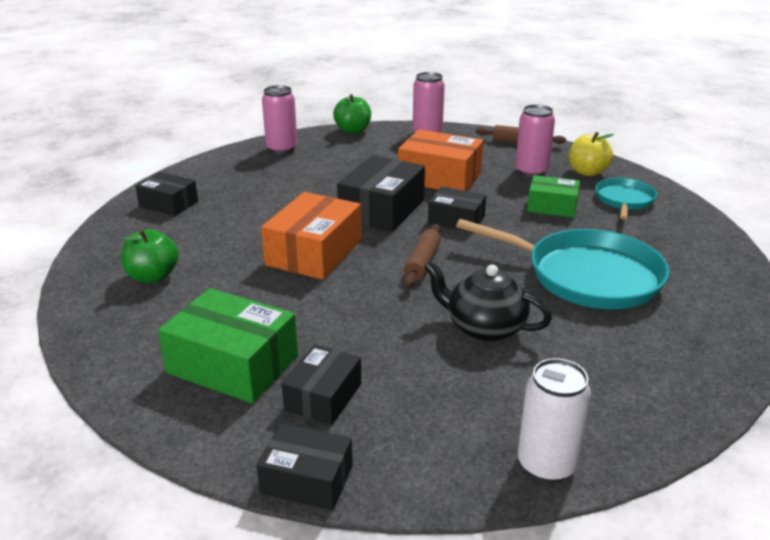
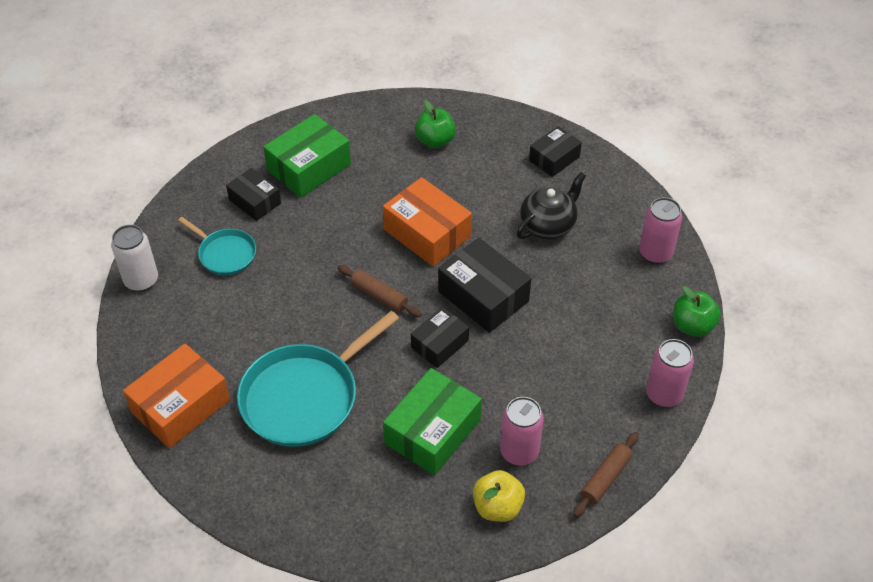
camera: 110 degrees right, 20 degrees up
black box [256,423,353,510] -> none
orange box [398,130,483,191] -> orange box moved to [123,344,230,448]
black teapot [424,261,552,342] -> black teapot moved to [517,172,586,239]
green box [527,175,580,218] -> green box [383,368,482,475], size x1.62
turquoise pan [595,178,657,220] -> turquoise pan moved to [178,217,256,275]

